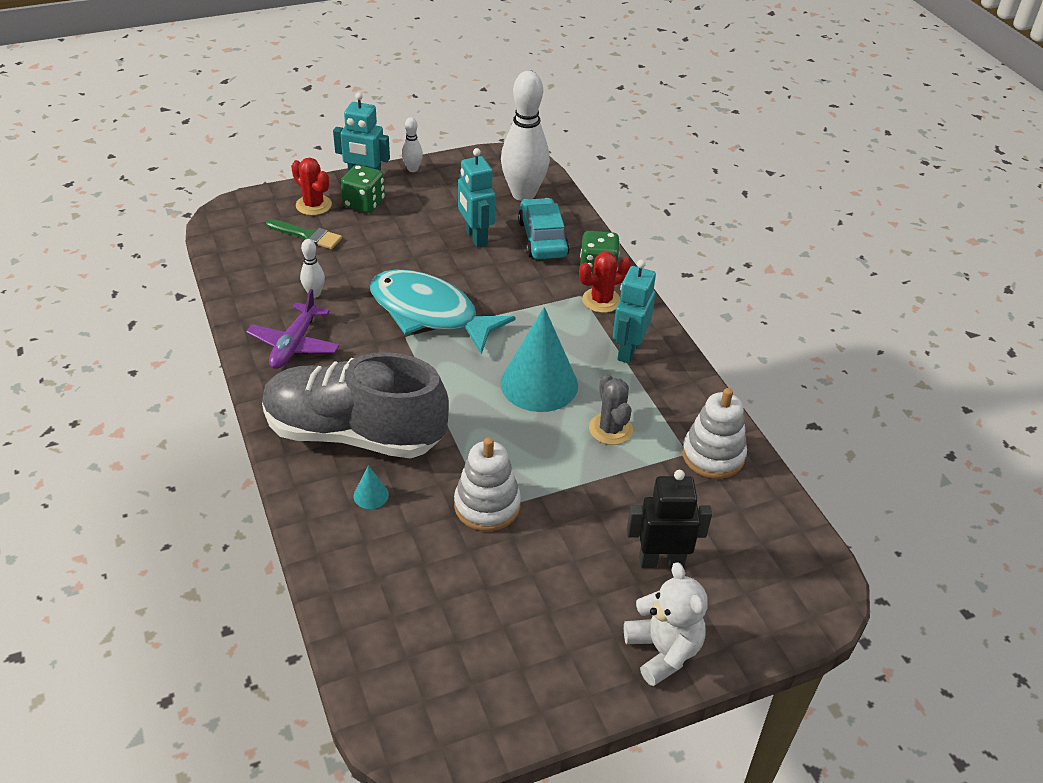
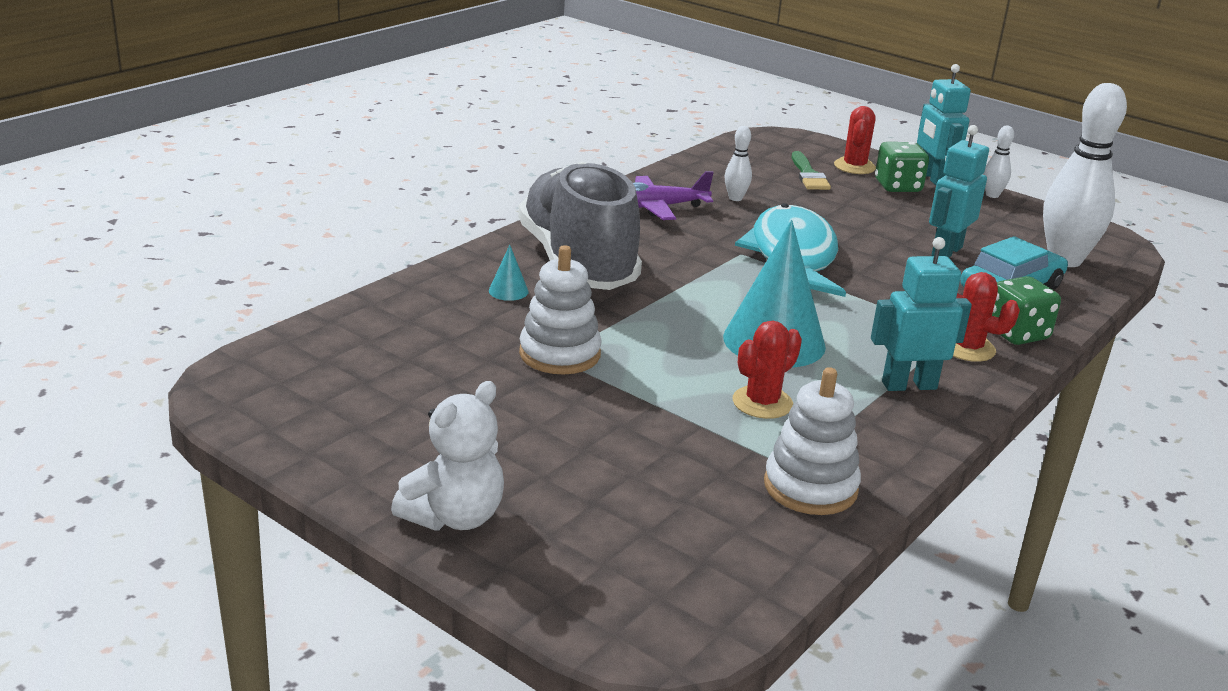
camera: 60 degrees right, 15 degrees down
grey cactus [589,373,633,445] -> red cactus [733,321,802,419]
black robot [627,470,712,568] -> none

